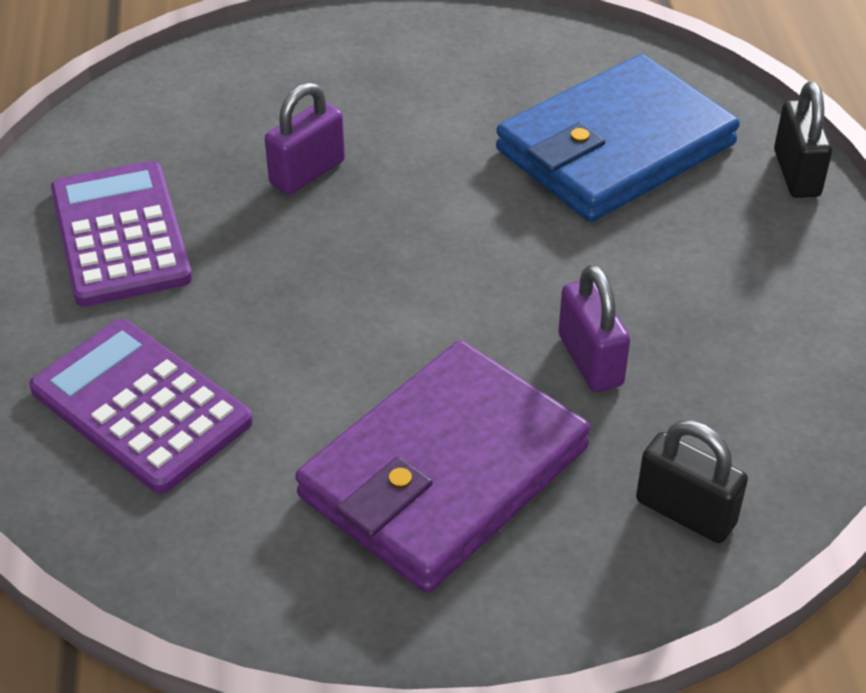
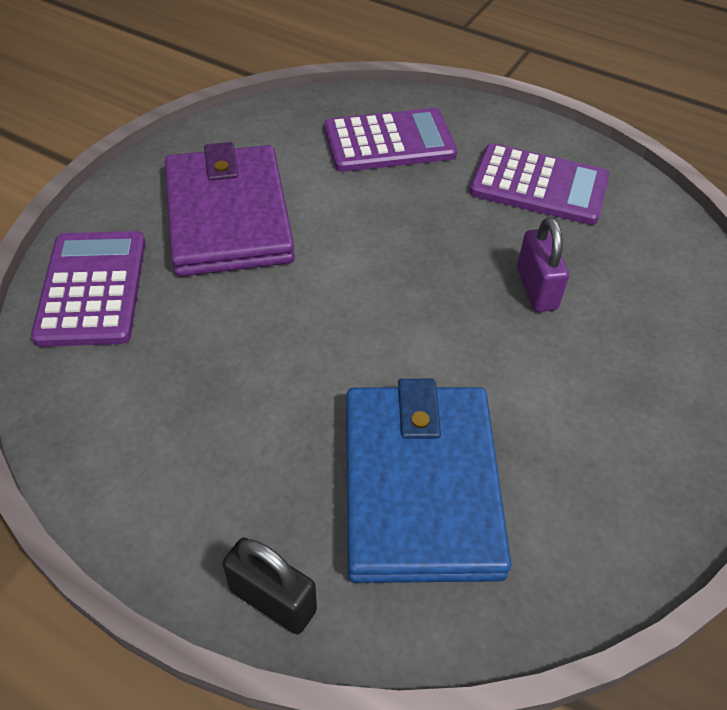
camera: 125 degrees right, 5 degrees up
purple padlock [558,265,630,392] -> none
black padlock [636,421,748,543] -> purple calculator [31,231,145,347]

